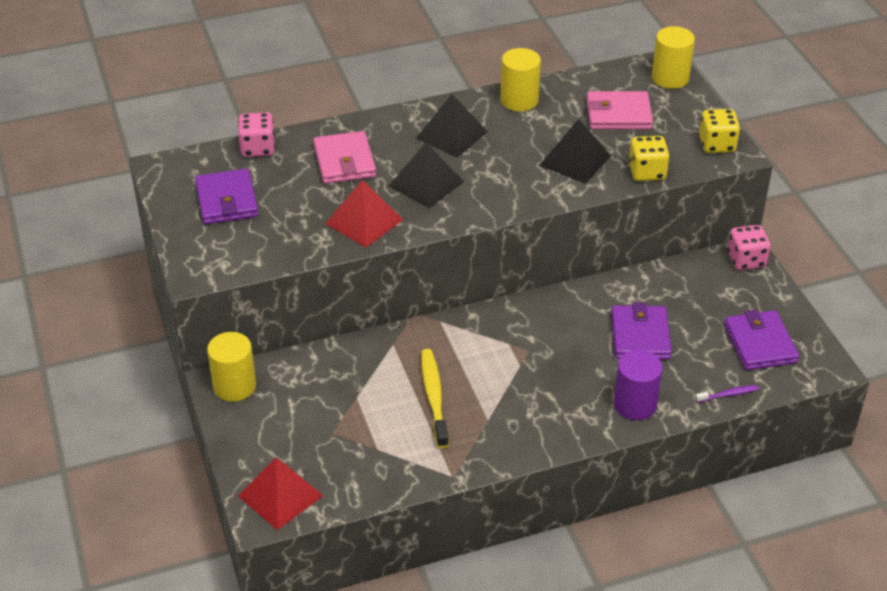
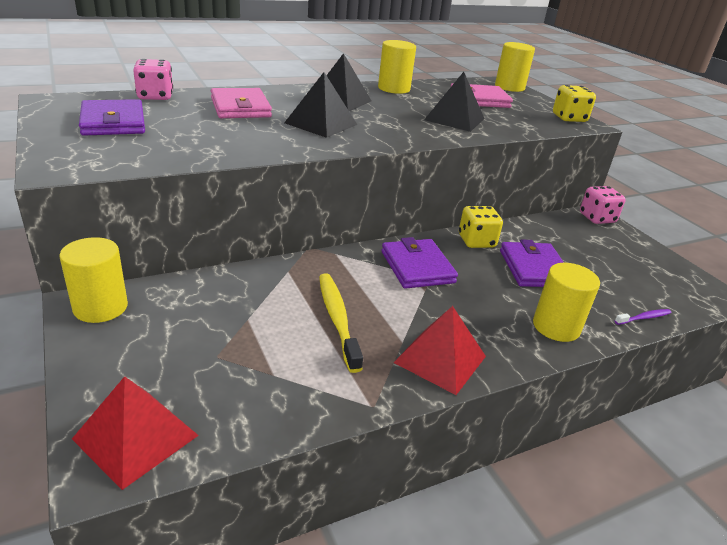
camera: 10 degrees left, 10 degrees down
red pyramid [325,180,403,247] -> red pyramid moved to [393,306,486,395]
purple cylinder [614,350,663,420] -> yellow cylinder [533,263,600,342]
yellow dice [628,136,670,181] -> yellow dice moved to [459,206,503,248]
purple wallet [724,310,799,370] -> purple wallet moved to [381,237,458,289]

